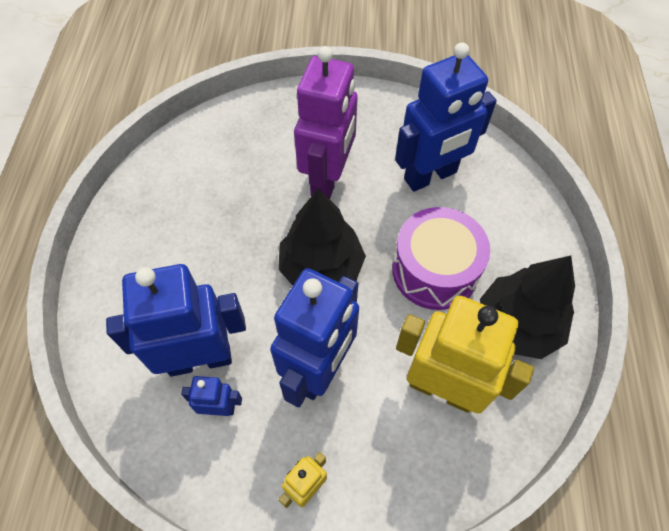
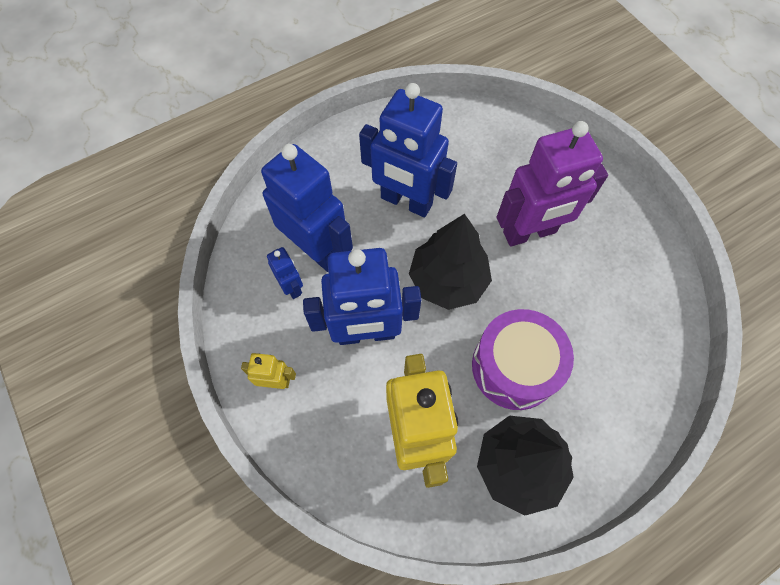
camera: 55 degrees right, 5 degrees up
blue robot [395,42,497,192] -> blue robot moved to [359,83,457,217]

